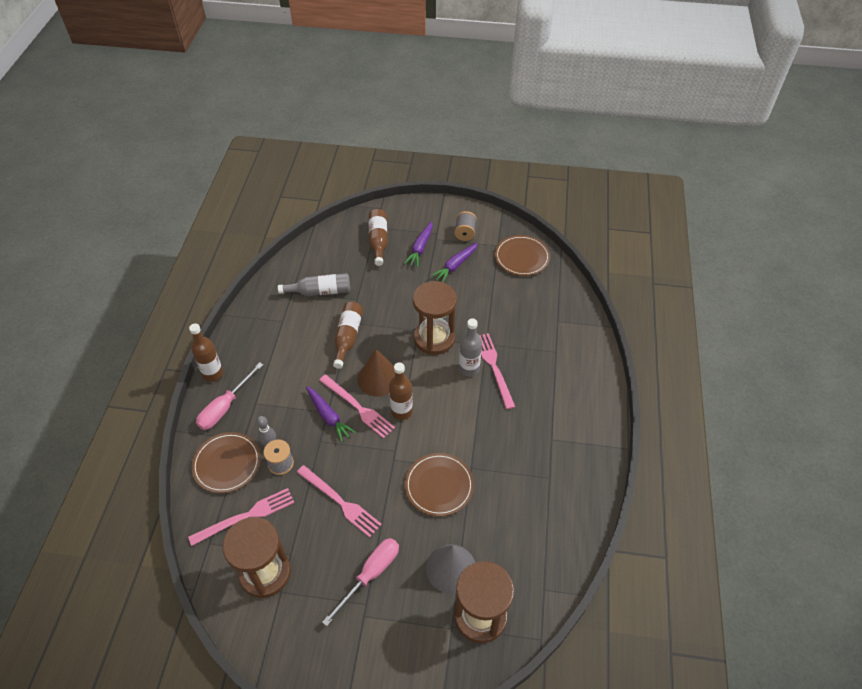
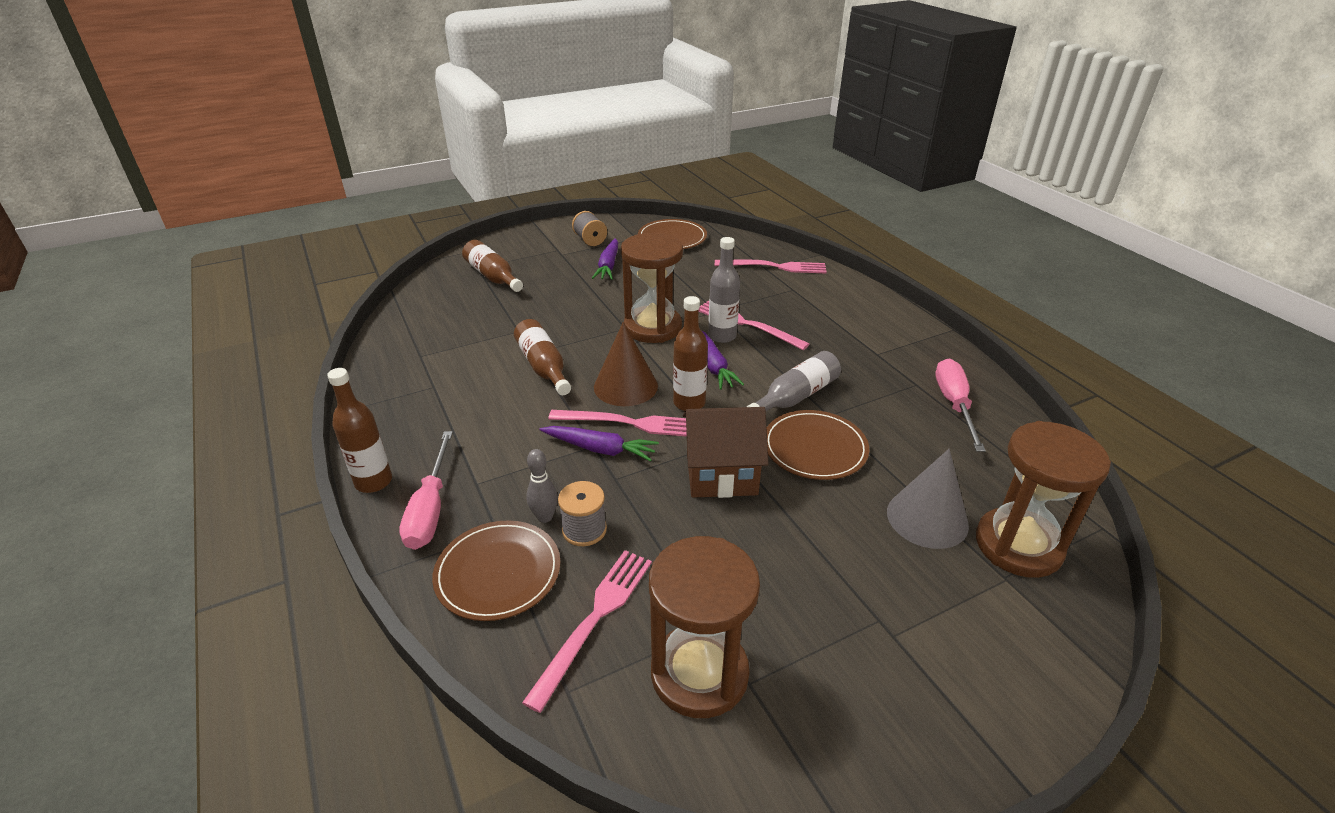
camera: 35 degrees left, 15 degrees down
grey bottle [278,273,350,296] -> grey bottle moved to [747,351,841,411]
pink fork [297,465,382,538] -> pink fork moved to [715,260,827,274]
pink screwdriver [322,538,399,626] -> pink screwdriver moved to [935,358,986,452]
purple carrot [404,221,433,267] -> purple carrot moved to [701,330,744,390]
none -> brown house [683,407,768,498]

